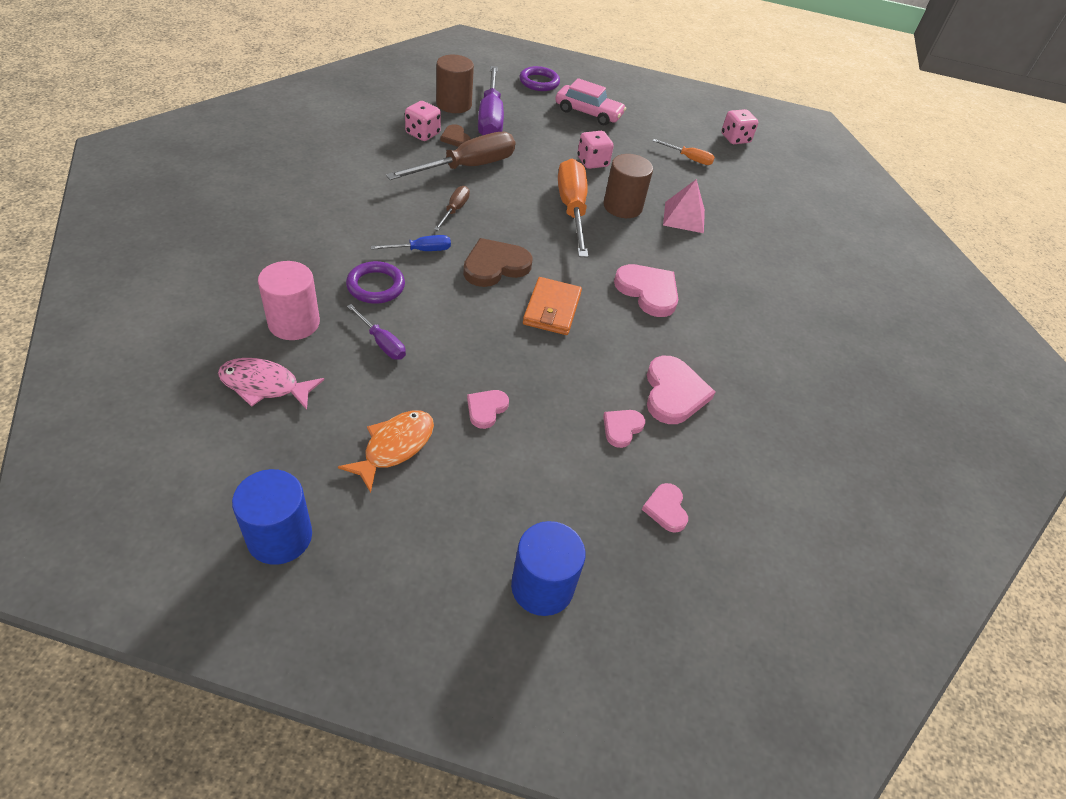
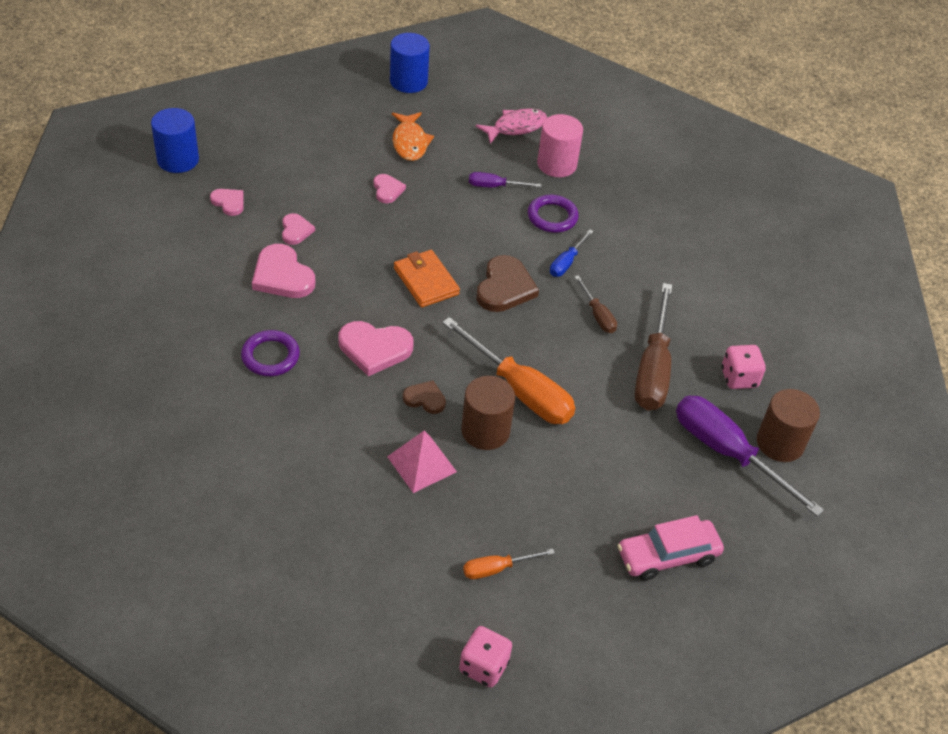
camera: 140 degrees right, 0 degrees up
brown heart [440,124,471,147] -> brown heart moved to [403,381,446,414]
blue cylinder [511,521,586,616] -> blue cylinder moved to [151,108,199,173]
purple ring [519,66,560,91] -> purple ring moved to [241,330,300,376]
pink dice [577,131,614,169] -> none

